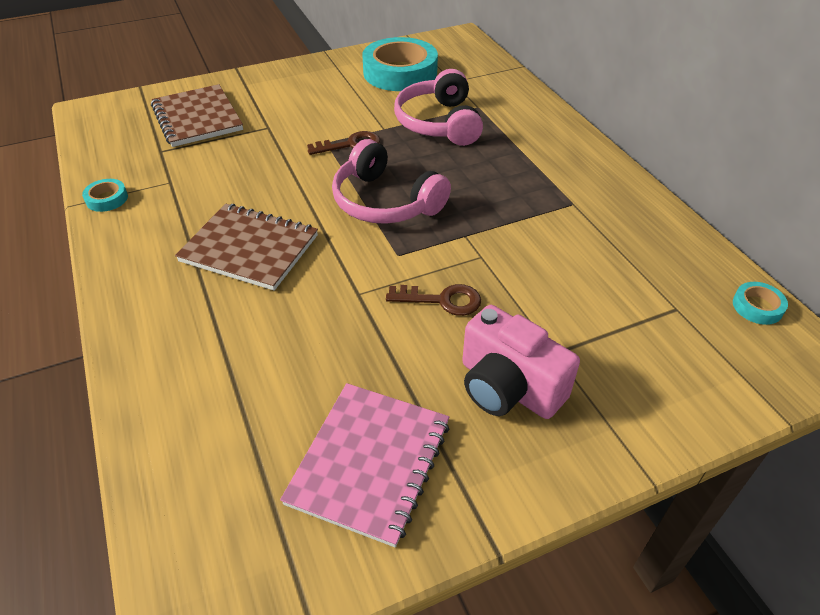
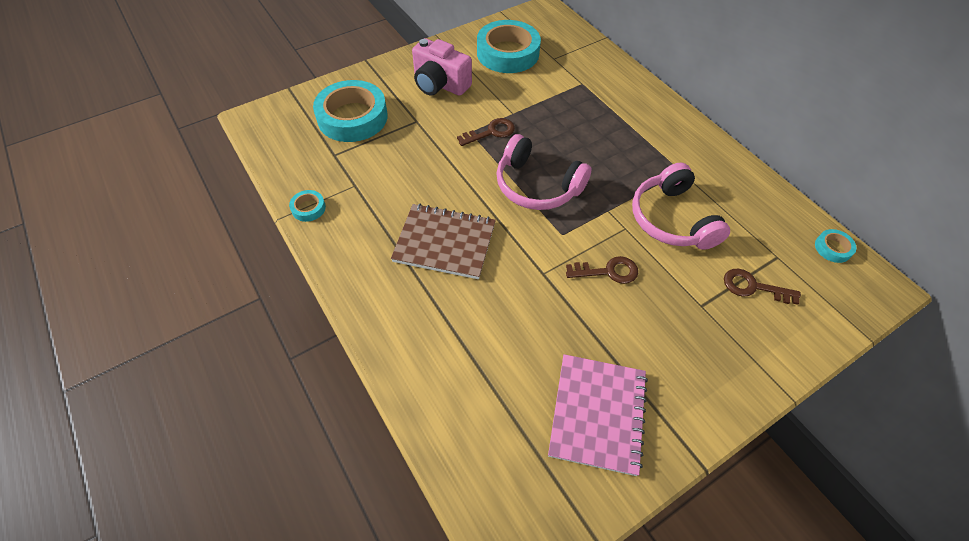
camera: 10 degrees left, 10 degrees up
brown notebook [151,84,243,147] -> turquoise tape [313,80,388,142]
pink headphones [394,69,483,146] -> pink headphones moved to [632,162,730,250]
pink camera [462,305,580,419] -> pink camera moved to [412,38,472,96]
none -> brown key [724,269,801,305]

